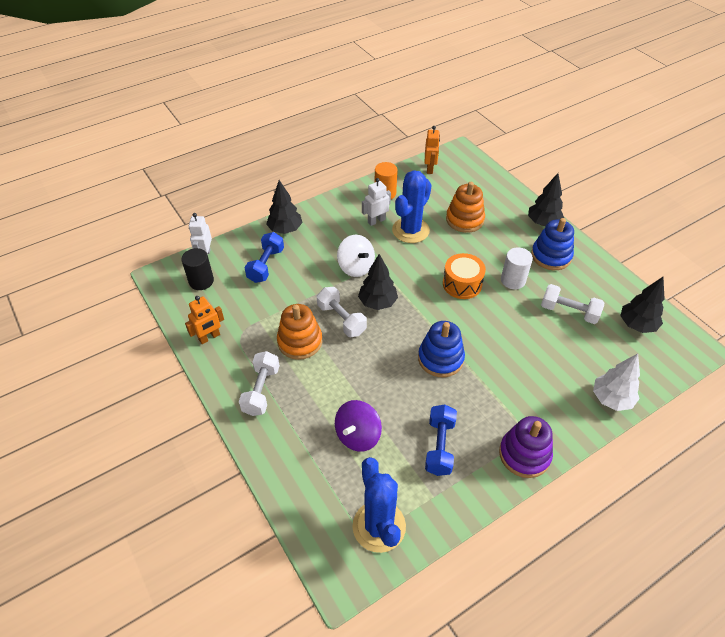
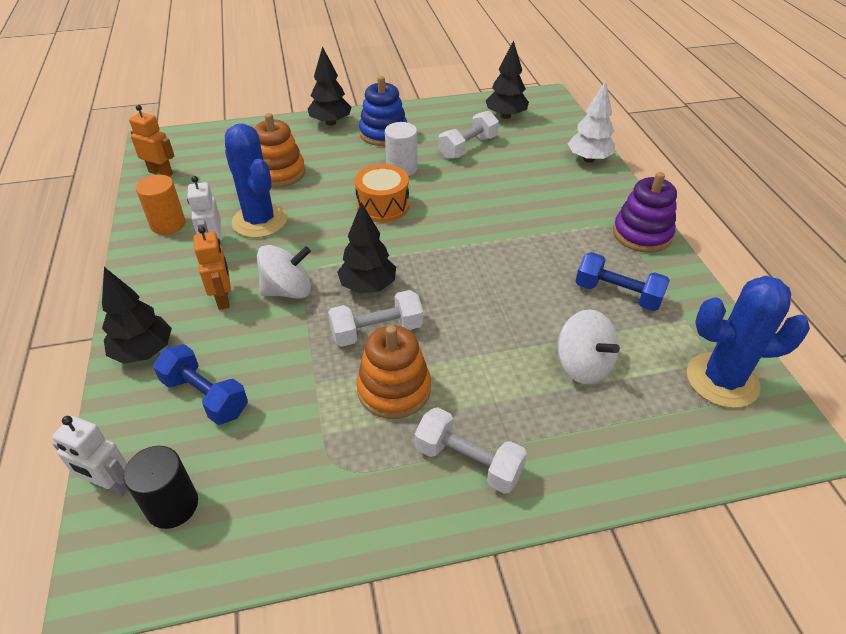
camera: 70 degrees left, 5 degrees down
orange robot [185,296,224,344] -> orange robot moved to [194,226,231,310]
purple spinning top [335,400,382,452] -> white spinning top [558,309,620,384]
blue stacking toy [418,321,465,377] -> none

